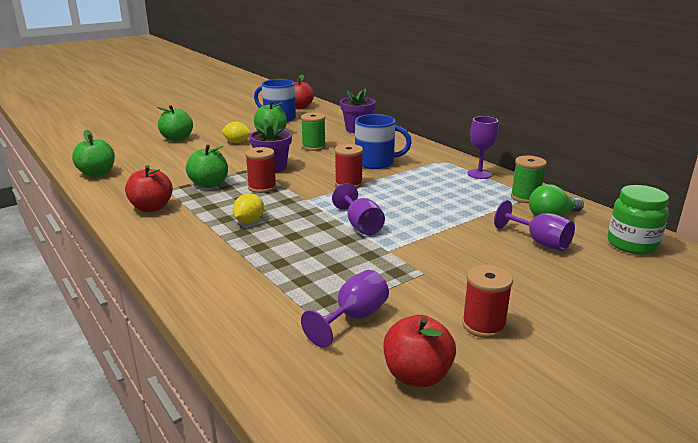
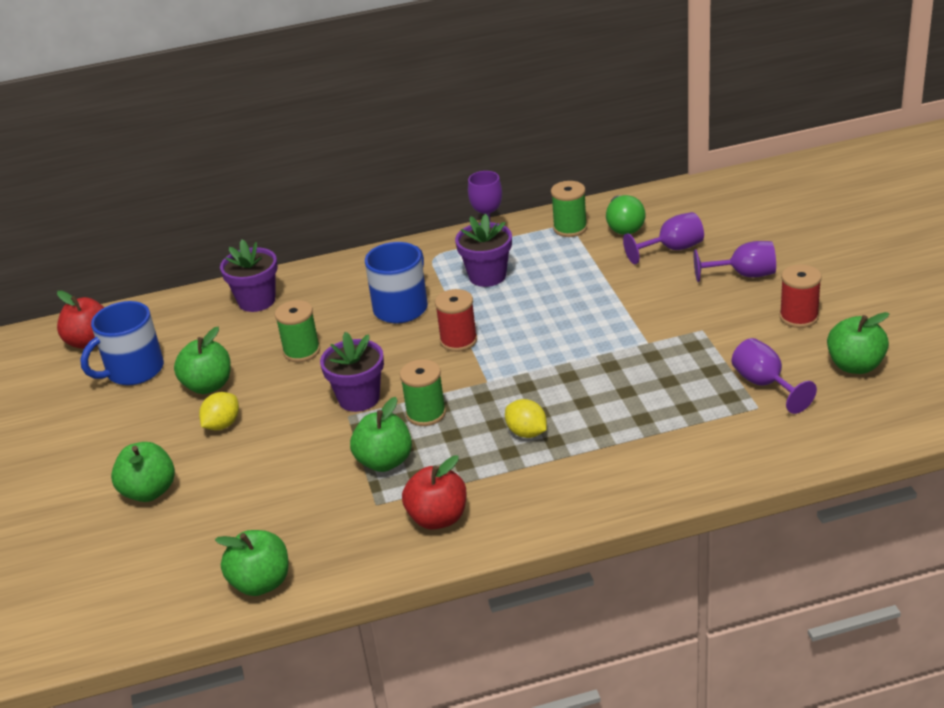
camera: 65 degrees left, 10 degrees up
red spool [245,147,277,193] -> green spool [400,359,446,426]
purple goblet [332,183,385,235] -> purple goblet moved to [694,241,776,282]
red apple [384,315,456,387] -> green apple [827,312,889,374]
green jar [608,185,669,255] -> none
none -> purple flower pot [455,214,512,287]

